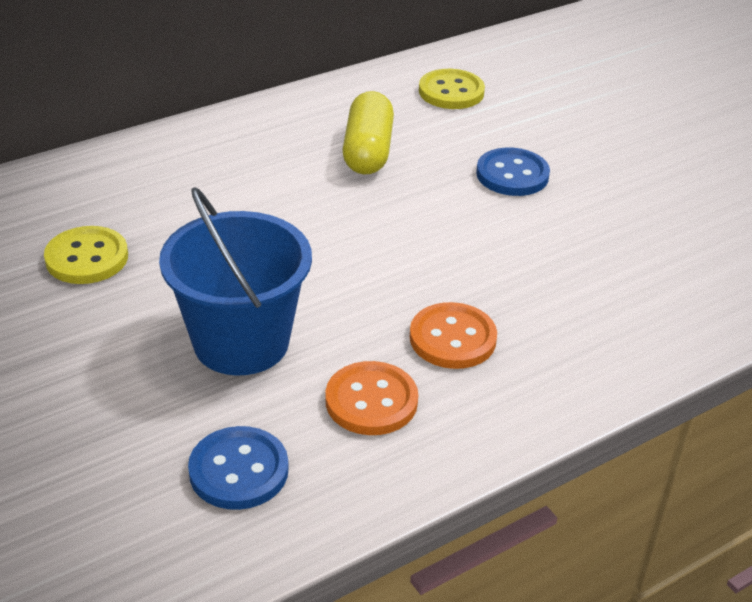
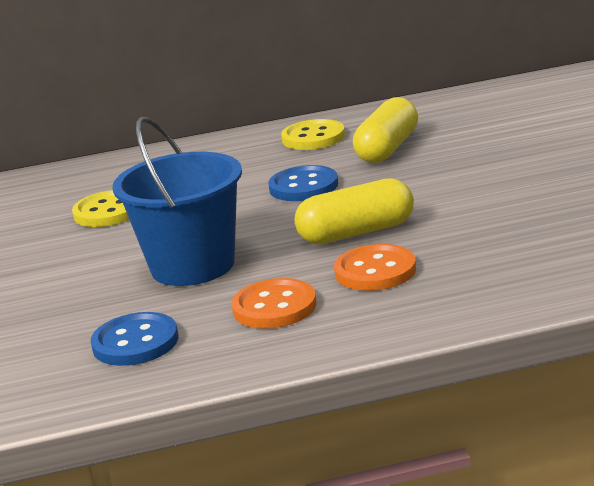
camera: 25 degrees right, 15 degrees down
yellow button [419,69,485,109] -> yellow button moved to [281,119,345,150]
blue button [476,147,550,196] -> blue button moved to [268,165,338,201]
none -> yellow capsule [294,178,414,244]

